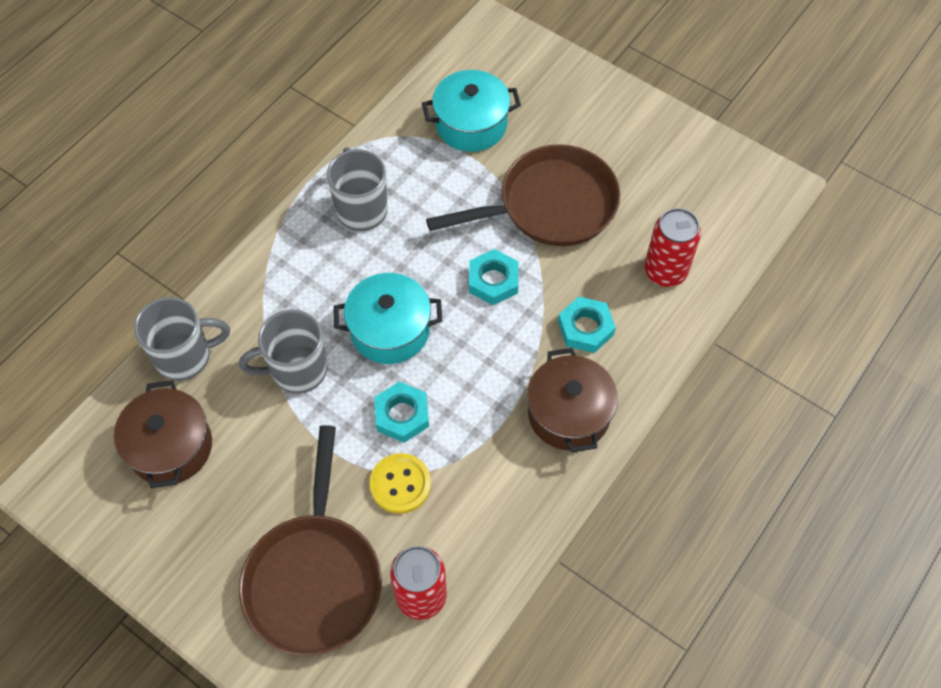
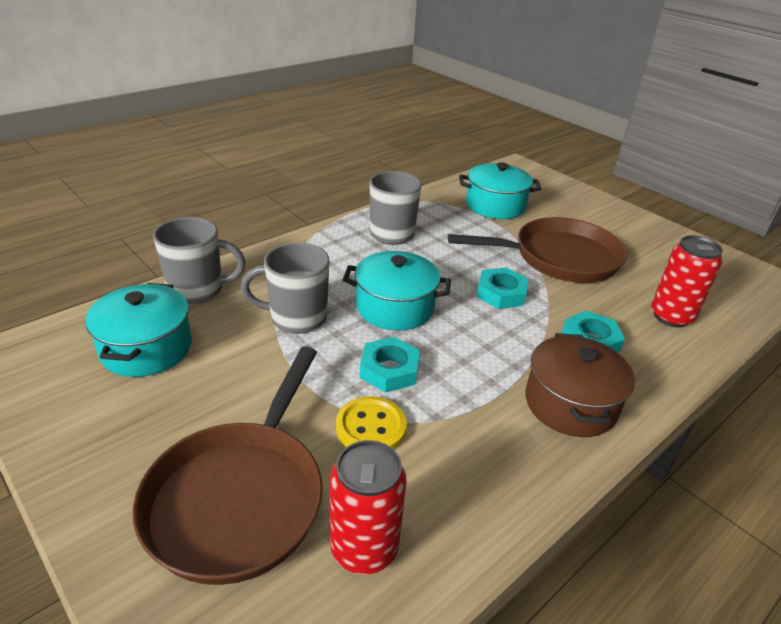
camera: 10 degrees right, 25 degrees down
brown pot [114,380,212,488] -> turquoise pot [85,283,192,377]

